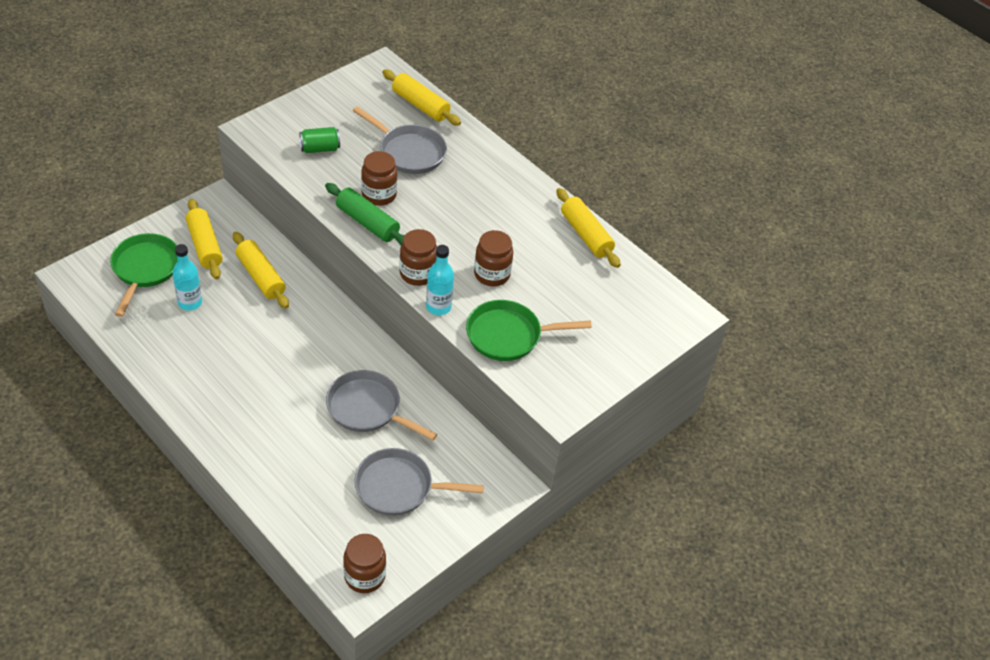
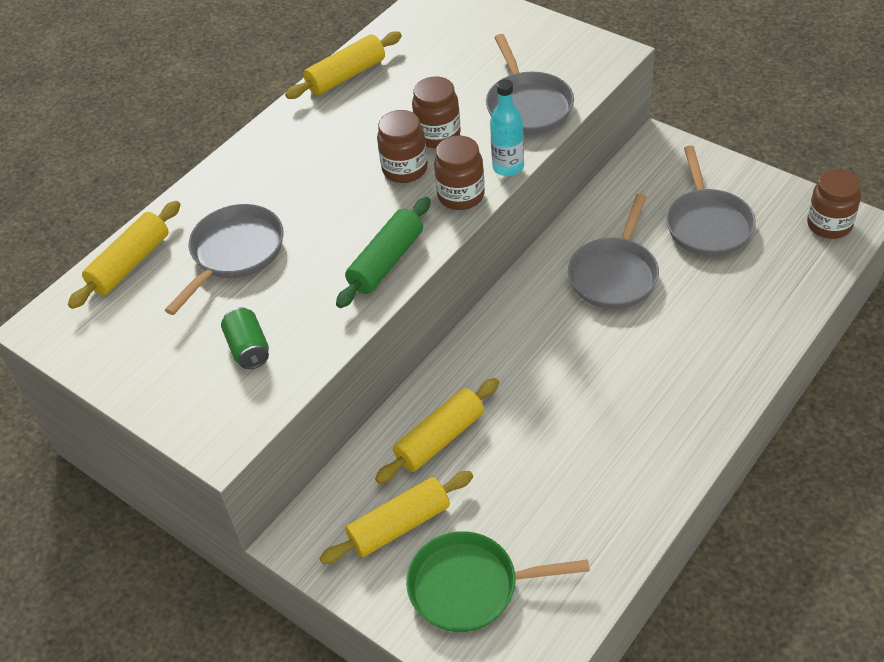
camera: 90 degrees left, 0 degrees up
turquoise bottle [173,244,202,311] -> none
brown jar [361,151,397,206] -> brown jar moved to [377,110,428,183]
green pan [466,300,592,361] -> grey pan [486,34,574,135]

